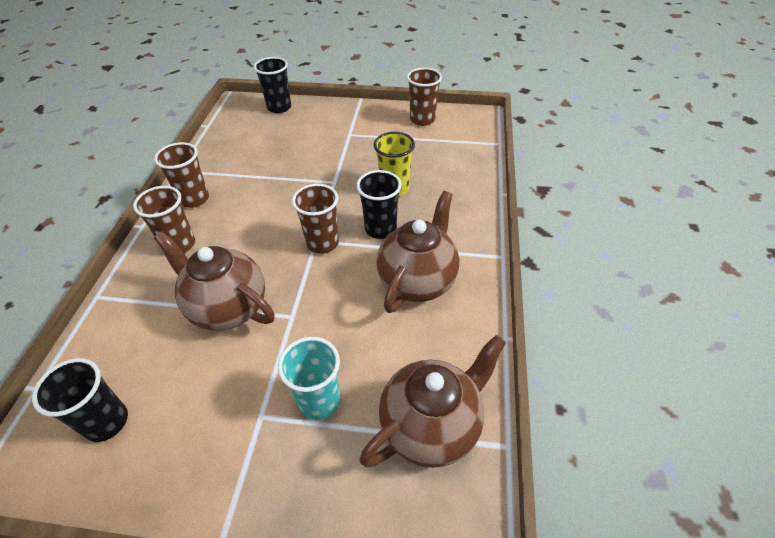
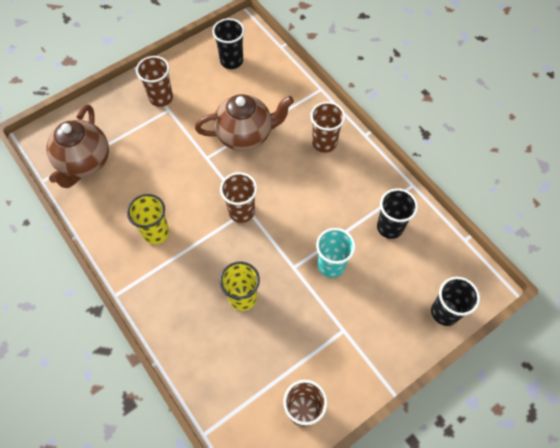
camera: 135 degrees right, 15 degrees up
brown cup [154,142,209,208] -> brown cup moved to [136,56,173,107]
turquoise cup [278,337,340,420] -> turquoise cup moved to [316,228,355,278]
black cup [356,170,402,239] -> black cup moved to [377,188,418,239]
brown teapot [376,191,459,313] -> yellow cup [127,194,169,244]

